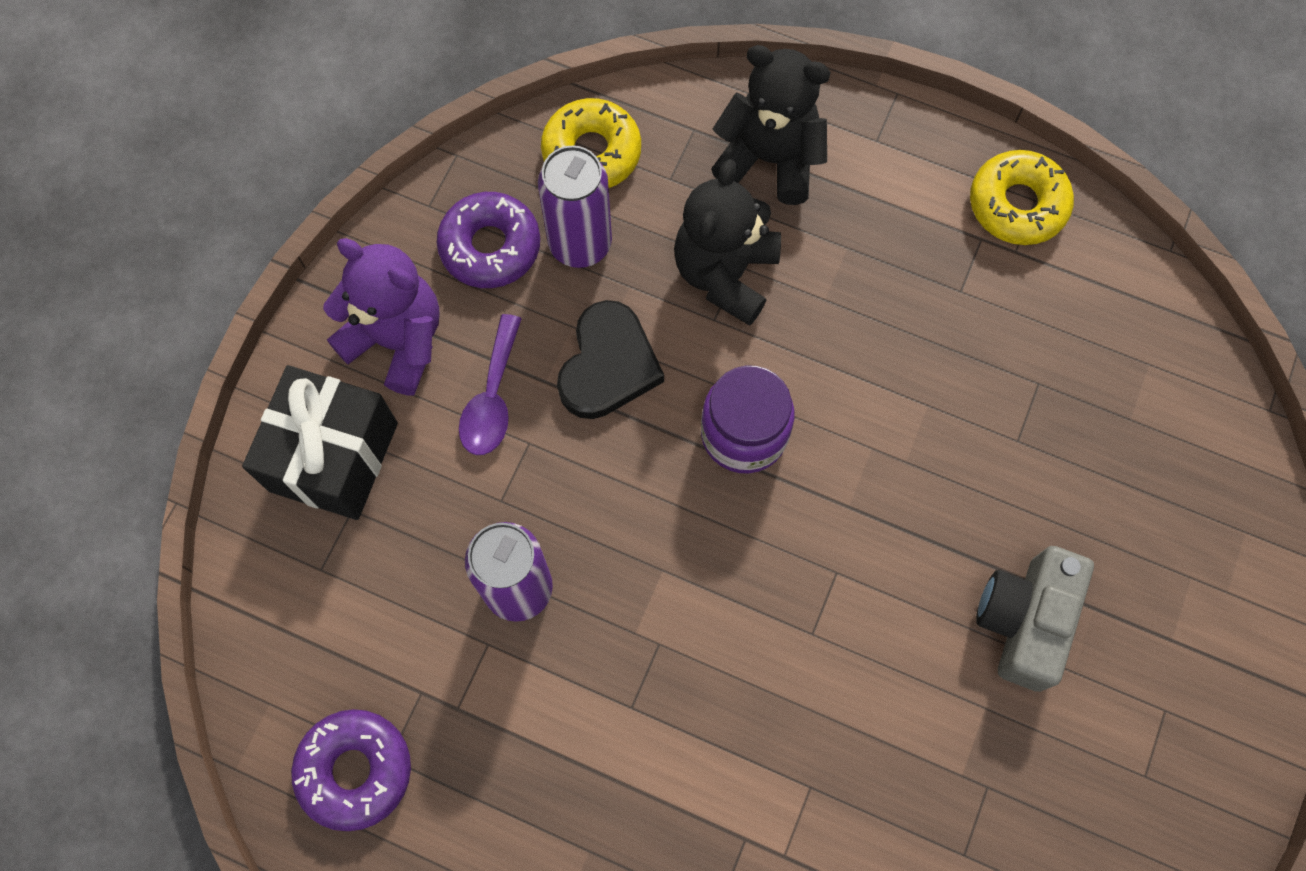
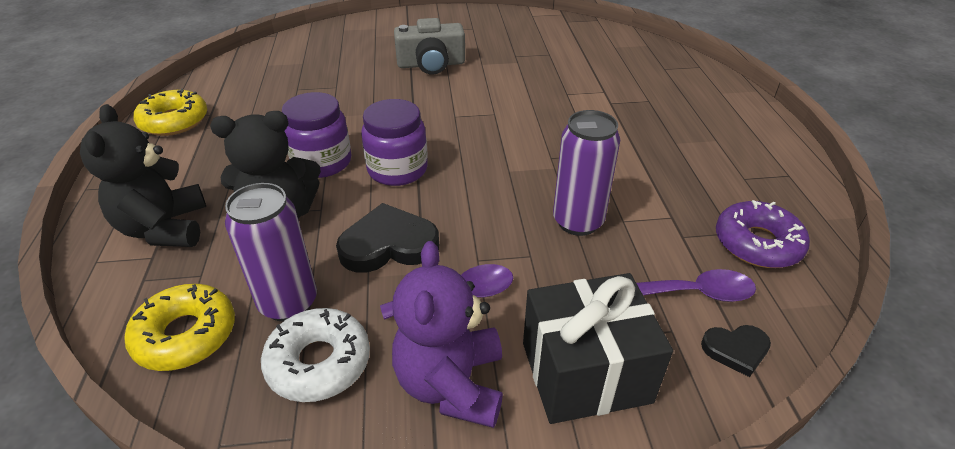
camera: 120 degrees left, 30 degrees down
purple donut [436,192,540,288] -> white donut [261,308,370,402]
none -> purple jar [282,92,352,178]
none -> purple spoon [637,269,756,302]
none -> black heart [701,325,771,377]

